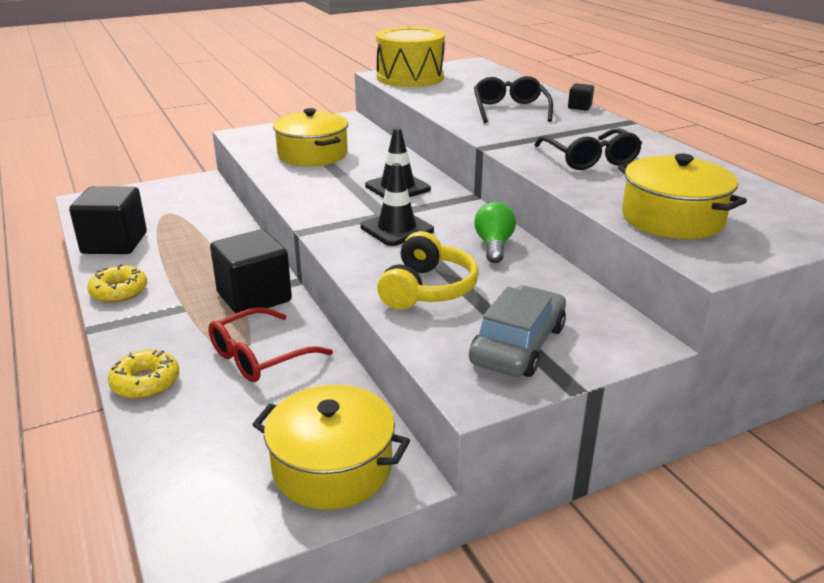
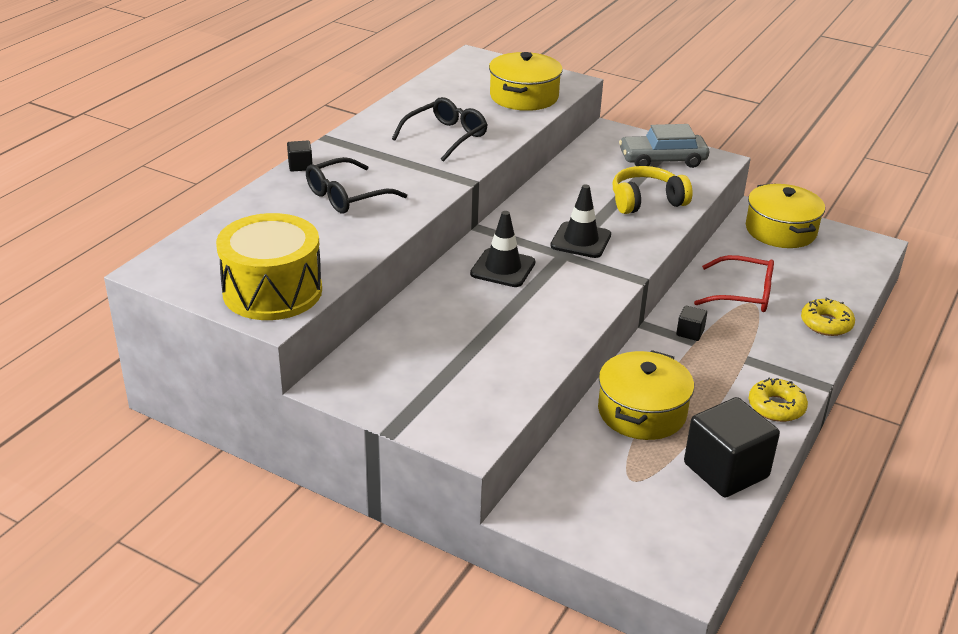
camera: 125 degrees left, 5 degrees up
black cube [210,229,292,314] -> black cube [676,306,707,341], size x0.44
yellow pot [273,108,348,166] -> yellow pot moved to [598,350,694,440]
green light bulb [474,202,516,263] -> none

